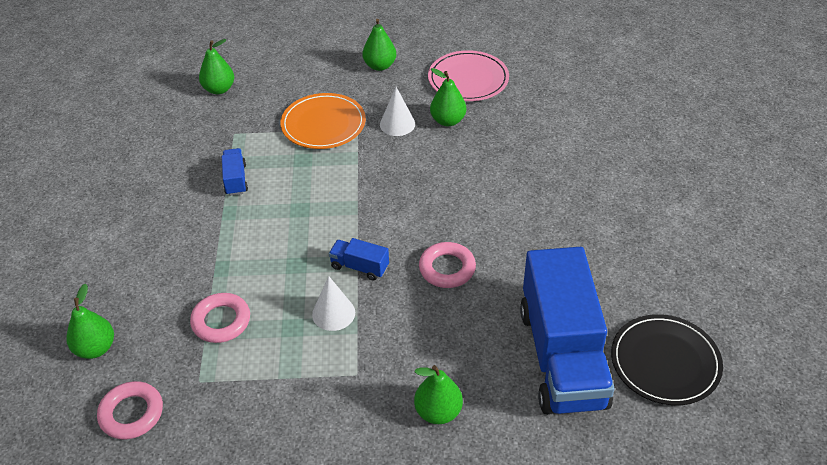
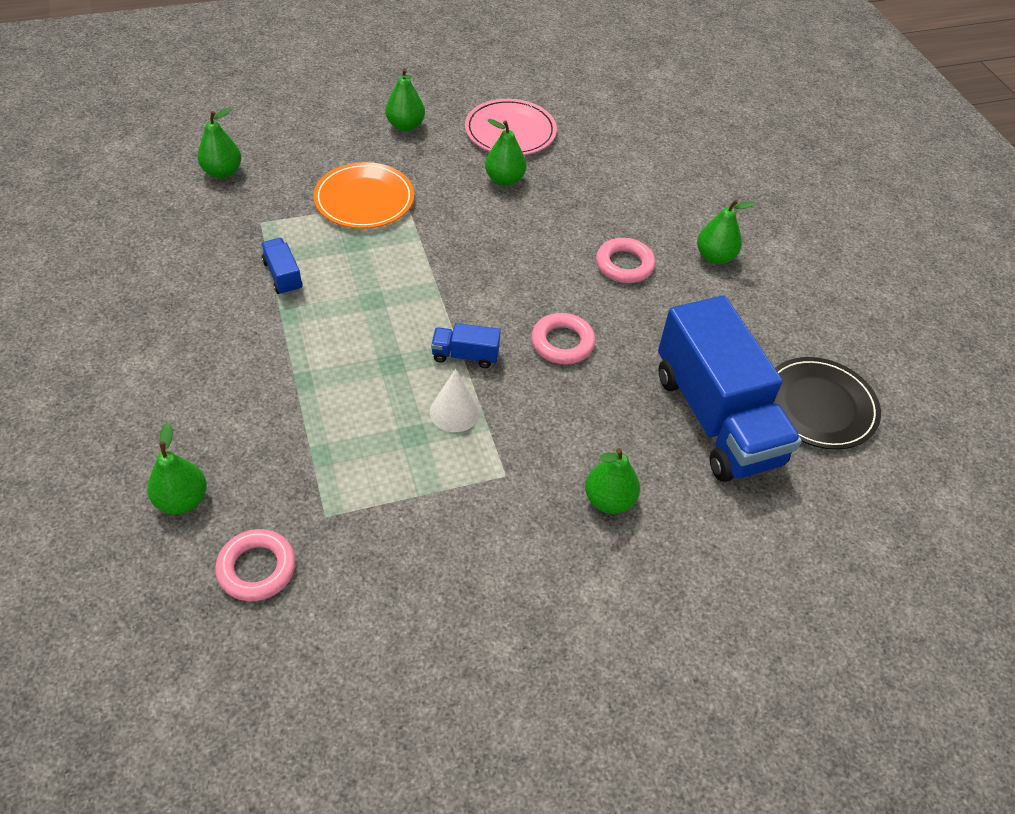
camera: 20 degrees left, 5 degrees up
pink ring [190,293,250,343] -> pink ring moved to [596,238,655,283]
white cone [380,87,415,136] -> none
none -> green pear [697,199,755,264]

